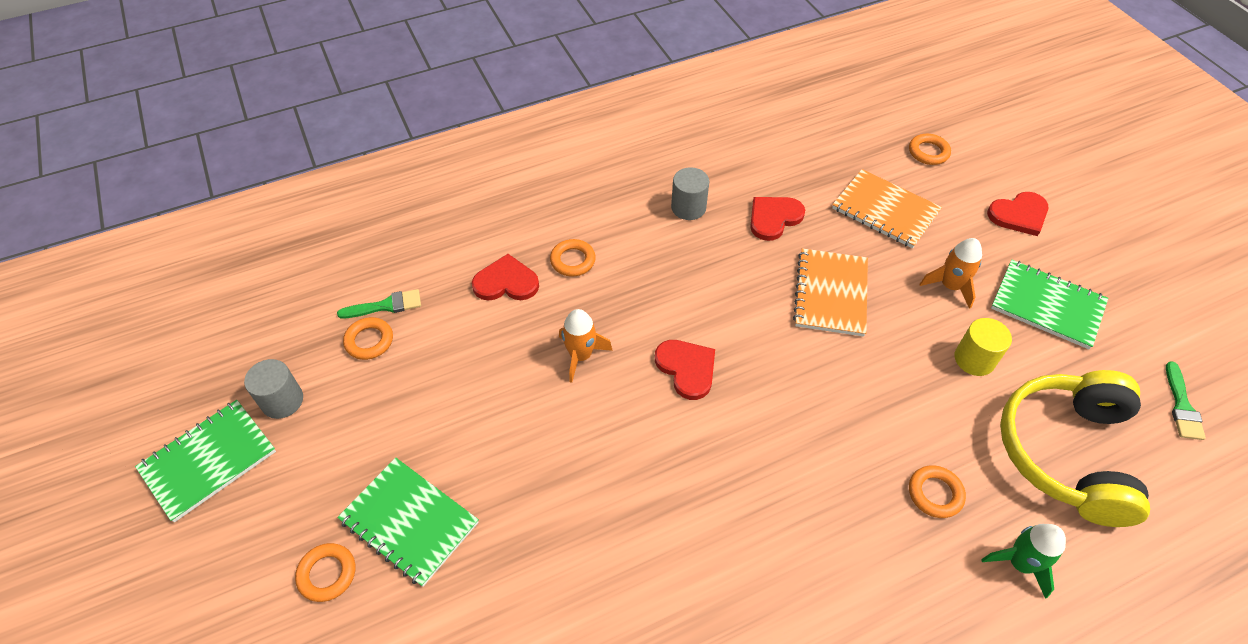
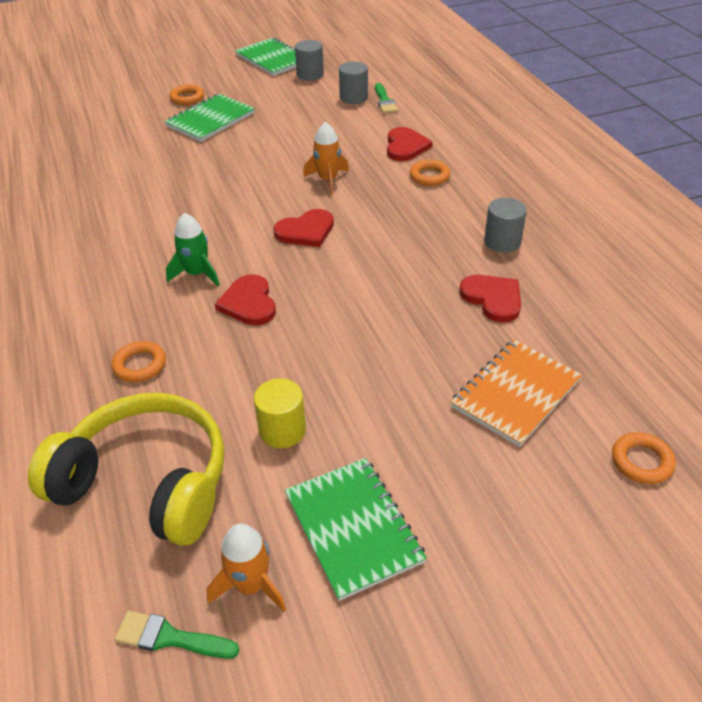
camera: 95 degrees right, 10 degrees down
orange ring [343,317,393,360] -> grey cylinder [339,62,368,104]
orange notebook [793,248,868,337] -> none
orange rocket [919,238,982,309] -> orange rocket moved to [207,524,286,612]
green rocket [981,524,1066,599] -> green rocket moved to [166,213,220,286]
red heart [987,192,1049,236] -> red heart moved to [215,274,276,325]
green notebook [991,260,1108,349] -> green notebook turned 60 degrees counterclockwise [285,458,427,601]

